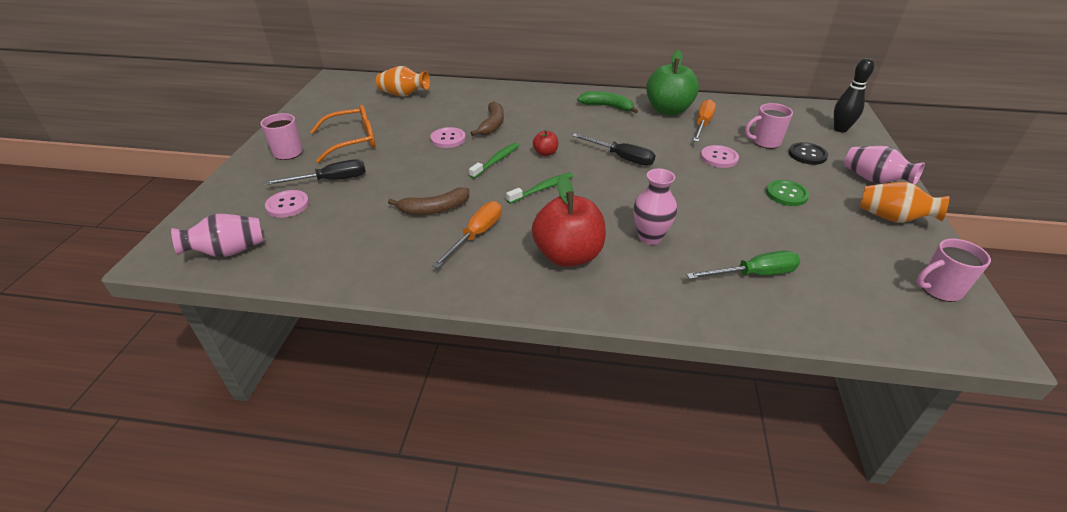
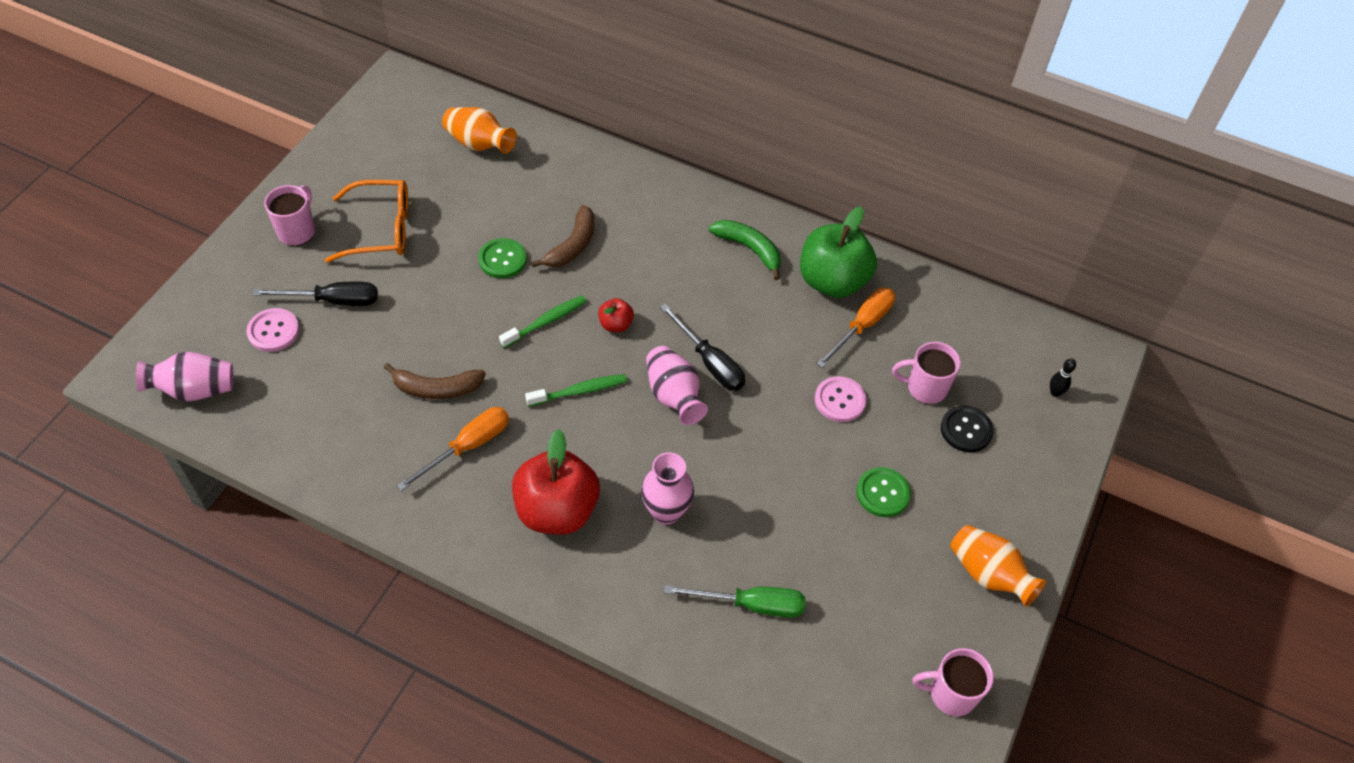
camera: 15 degrees right, 15 degrees up
pink button [430,127,466,148] -> green button [478,238,527,278]
black bowling pin [834,58,874,132] -> black bowling pin [1050,358,1076,397], size x0.52
pink vase [844,146,925,185] -> pink vase moved to [646,346,708,425]

